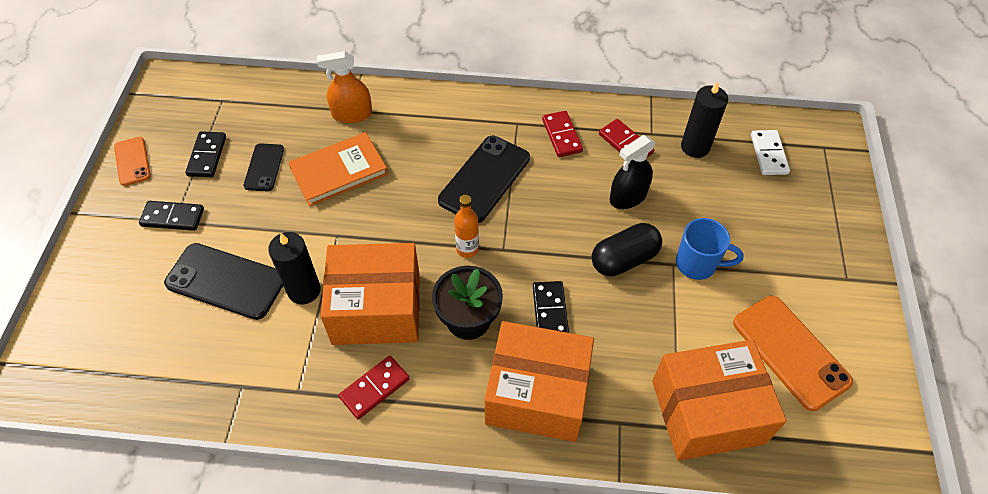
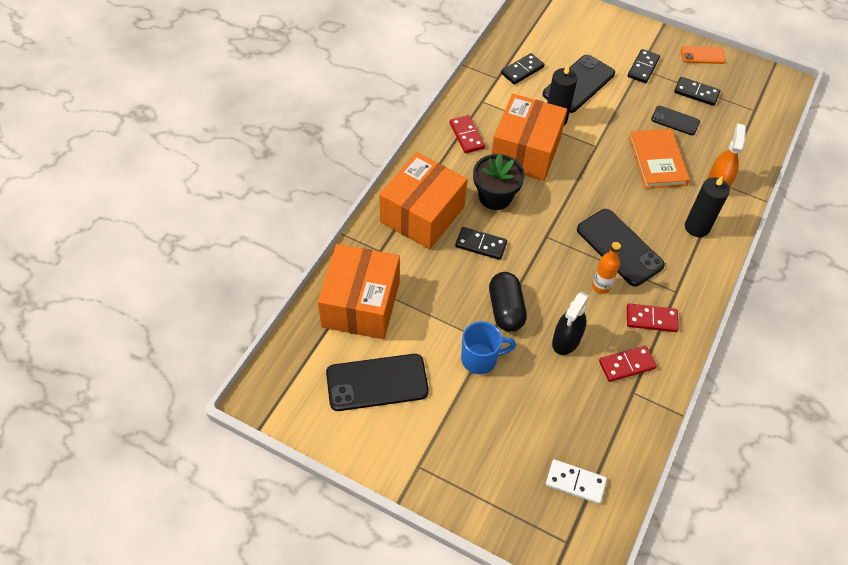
camera: 110 degrees right, 0 degrees up
orange bottle [454,195,479,258] -> orange bottle moved to [592,242,621,294]
black spray bottle [610,135,656,209] -> black spray bottle turned 135 degrees counterclockwise [552,292,589,355]
blue mug [676,218,744,280] -> blue mug turned 135 degrees counterclockwise [461,321,516,374]
black candle [681,81,728,158] -> black candle moved to [685,176,730,237]
orange phone [733,296,853,411] -> black phone [326,354,429,411]
none -> black domino [501,53,545,85]

